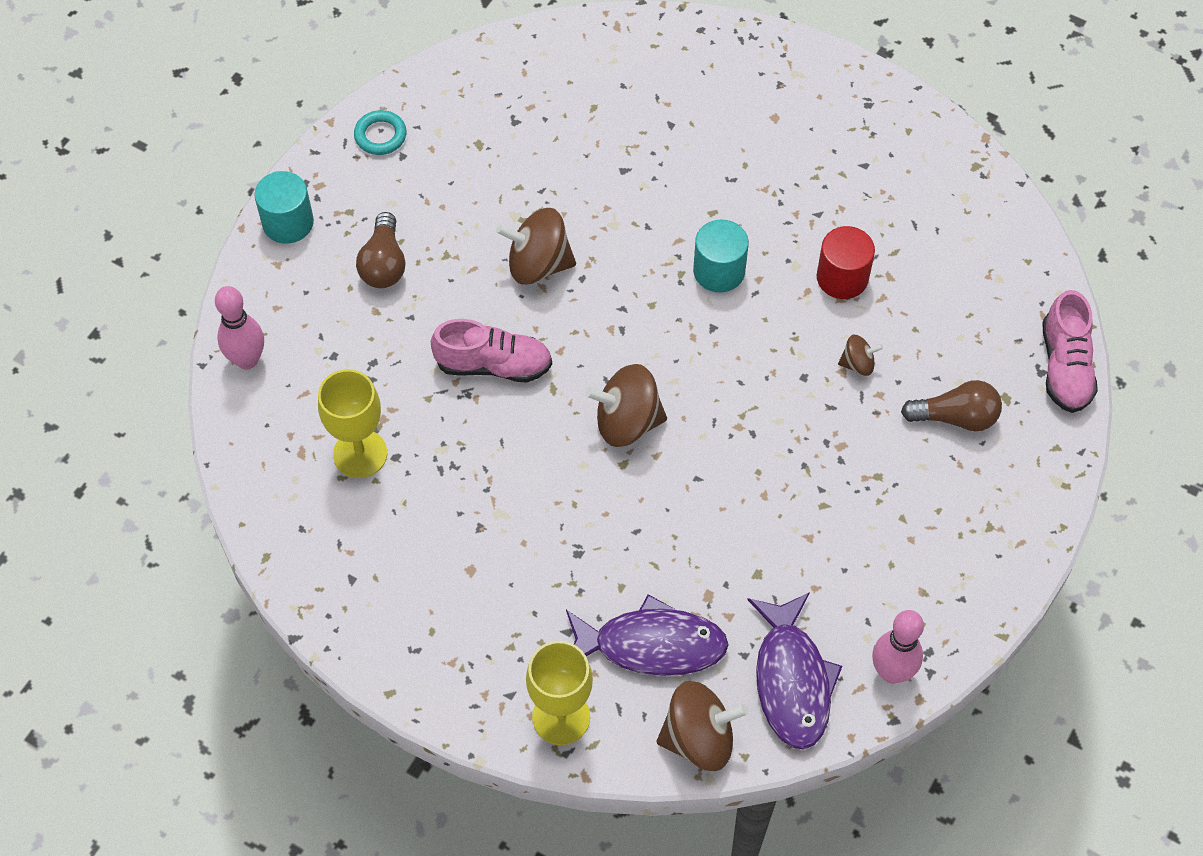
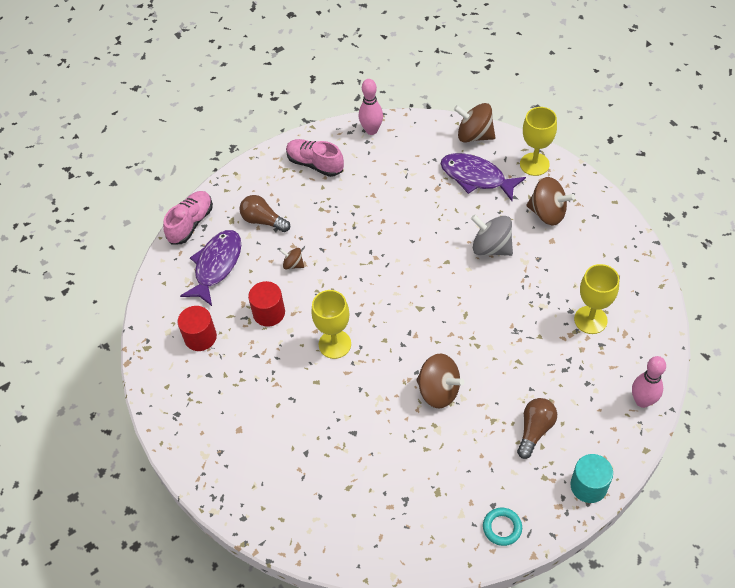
camera: 150 degrees left, 5 degrees down
pink shoe [431,319,552,383] -> pink shoe moved to [286,139,344,177]
brown spinning top [585,364,667,447] -> brown spinning top moved to [527,177,575,226]
turquoise cylinder [693,219,749,292] -> yellow goblet [311,290,351,359]
purple fish [748,592,842,750] -> purple fish moved to [180,230,241,306]
none -> red cylinder [177,306,217,351]
none -> grey spinning top [471,215,513,256]

